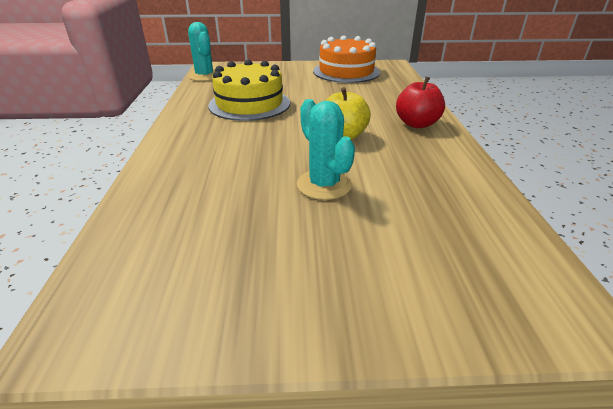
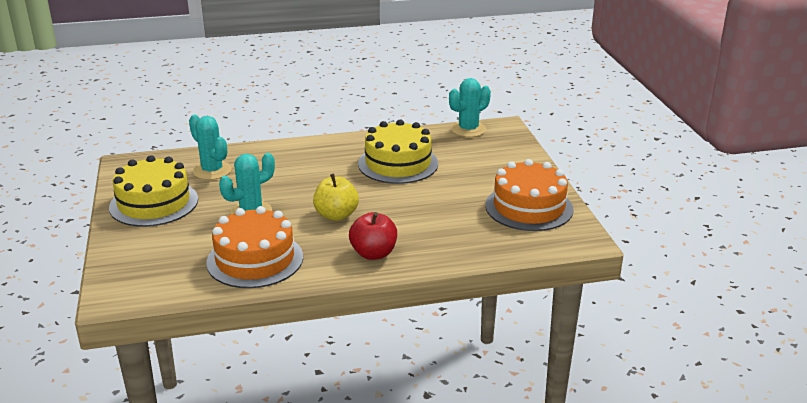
camera: 80 degrees right, 5 degrees down
none -> yellow cake [109,155,198,227]
none -> turquoise cactus [189,115,232,180]
none -> orange cake [206,206,303,288]

